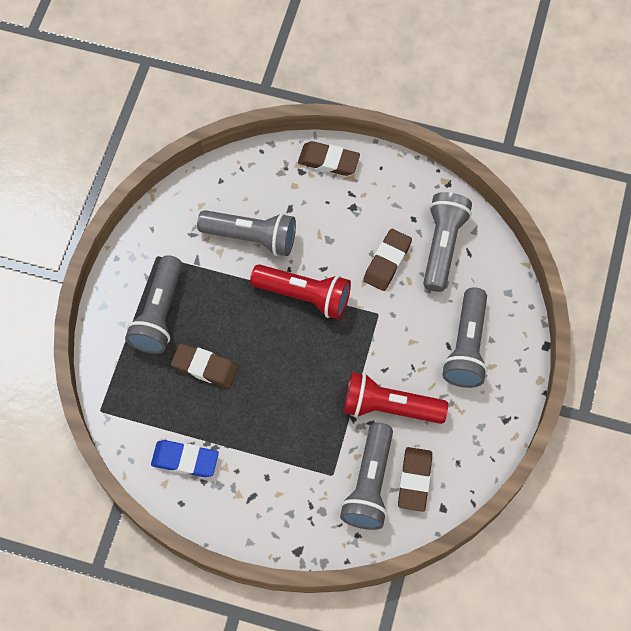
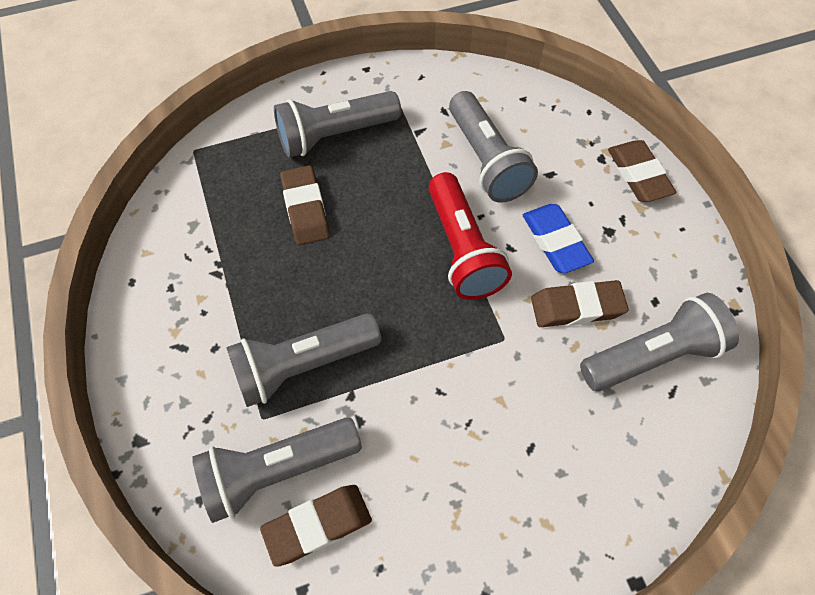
camera: 55 degrees right, 5 degrees down
blue eraser [151,440,219,477] -> blue eraser moved to [523,204,594,273]
red flashlight [344,372,448,424] -> none
grey flashlight [442,287,488,388] -> grey flashlight moved to [226,313,381,407]

